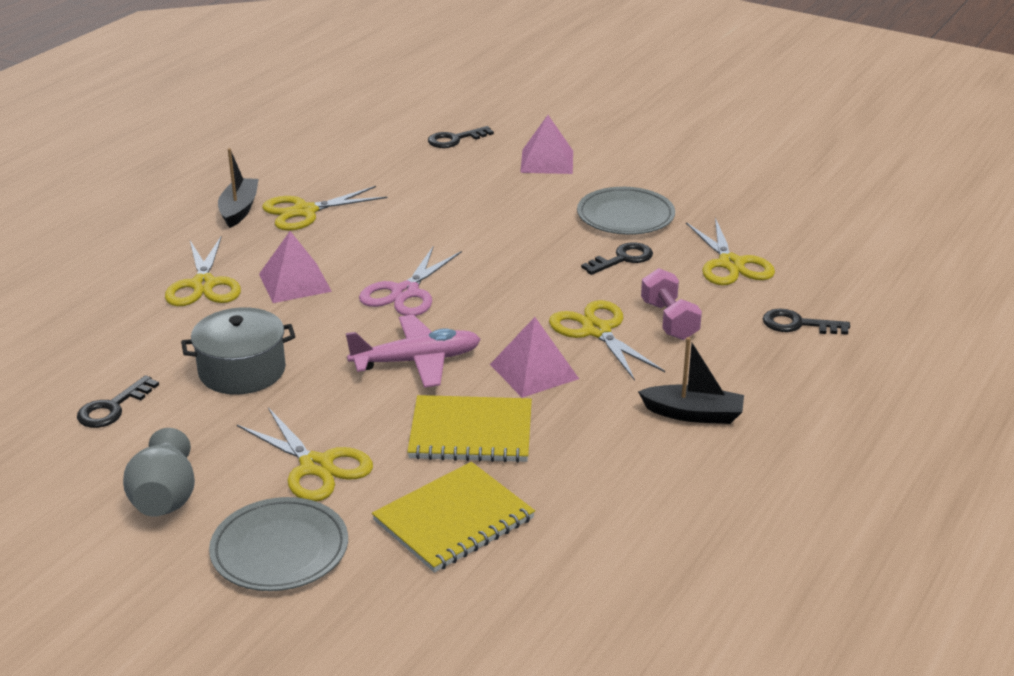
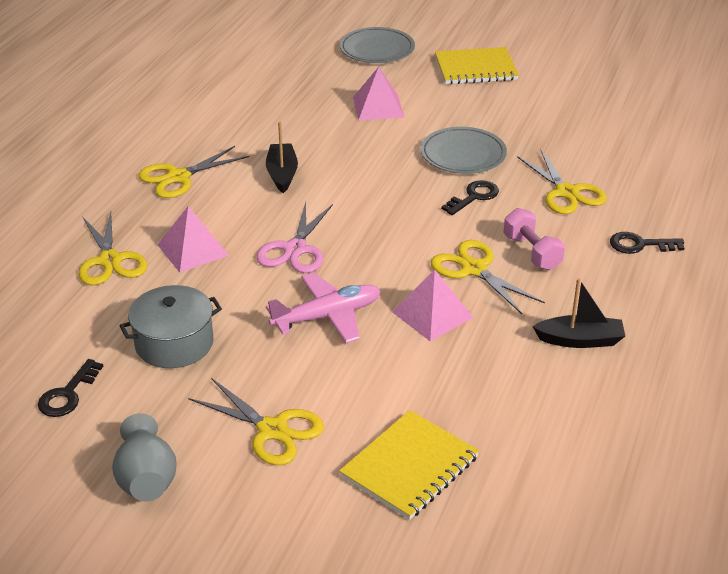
camera: 10 degrees left, 5 degrees up
grey plate [209,497,348,591] -> grey plate moved to [340,27,415,63]
black boat [218,148,259,228] -> black boat moved to [266,122,298,193]
yellow notebook [407,395,532,463] -> yellow notebook moved to [435,47,519,84]
black key [428,126,494,148] -> none

